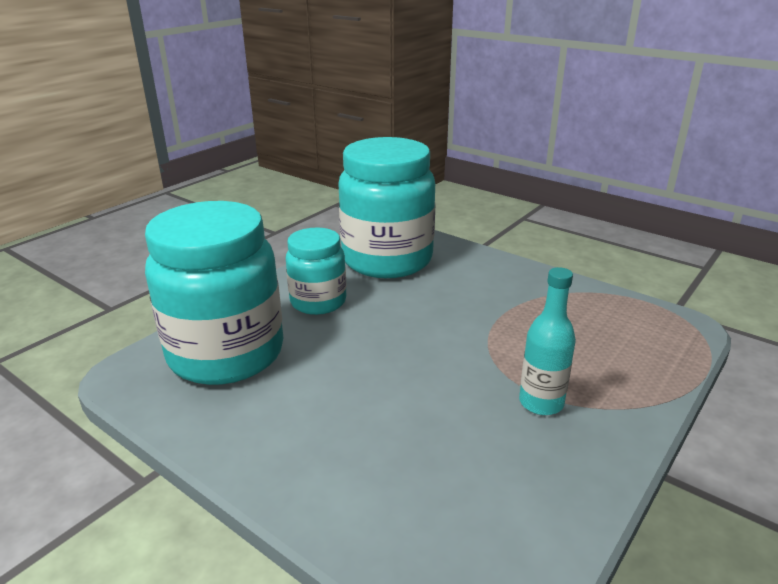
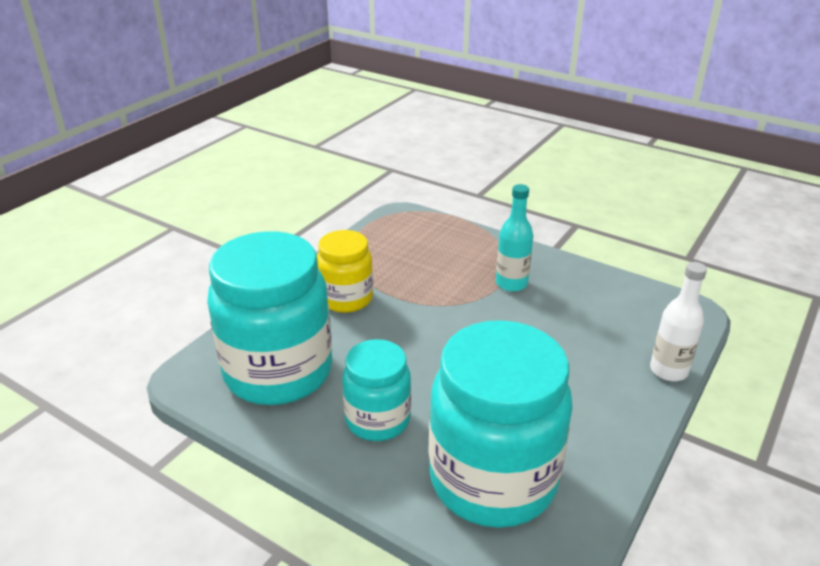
camera: 95 degrees left, 5 degrees up
none -> yellow jar [317,230,373,313]
none -> white bottle [650,262,707,381]

